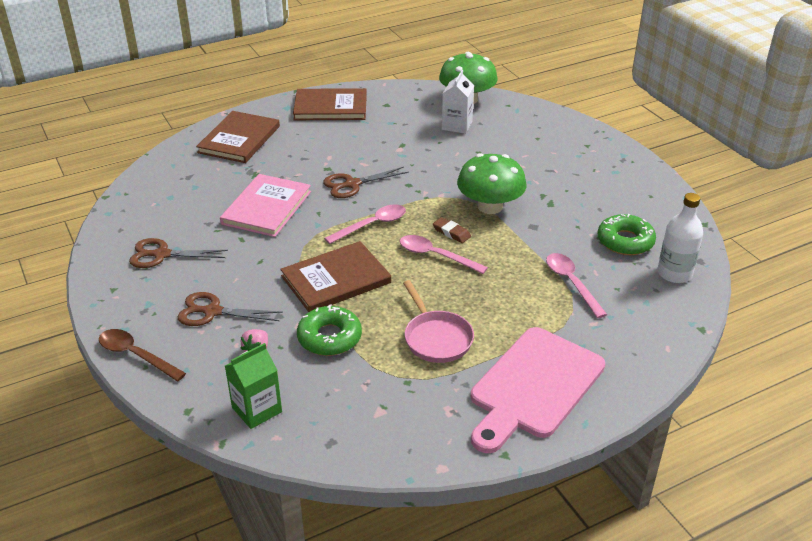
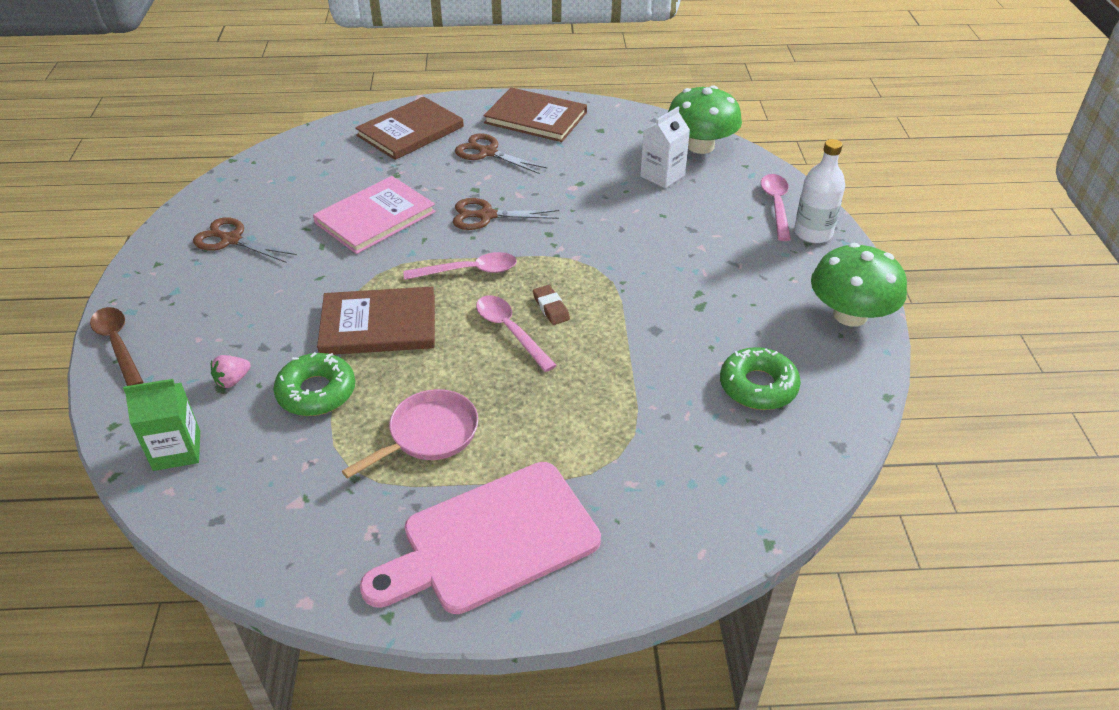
camera: 25 degrees right, 5 degrees up
brown scissors [178,292,283,326] -> brown scissors moved to [455,133,548,174]
pink pan [403,280,474,363] -> pink pan turned 135 degrees counterclockwise [342,389,478,478]
green mushroom [457,153,526,214] -> green mushroom moved to [811,243,907,327]
pink spoon [546,253,607,318] -> pink spoon moved to [761,174,791,241]
white bottle [658,193,703,283] -> white bottle moved to [794,139,845,243]

